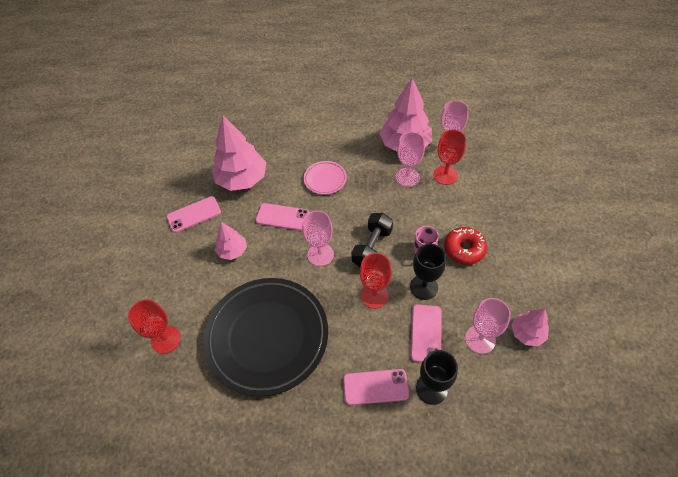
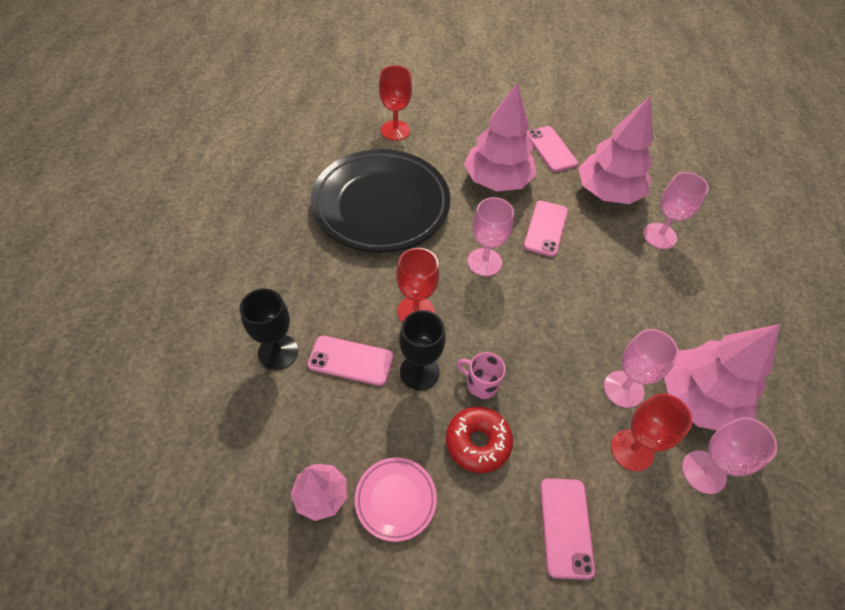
camera: 90 degrees right, 0 degrees up
pink tree [215,222,247,260] -> pink tree [464,82,536,191], size x1.86
pink plate [304,161,347,195] -> pink plate moved to [355,457,437,542]
pink phone [343,369,409,405] -> pink phone moved to [540,478,595,580]
black dumbbell [351,213,393,267] -> none
pink goblet [465,298,511,354] -> pink goblet moved to [643,172,709,249]

